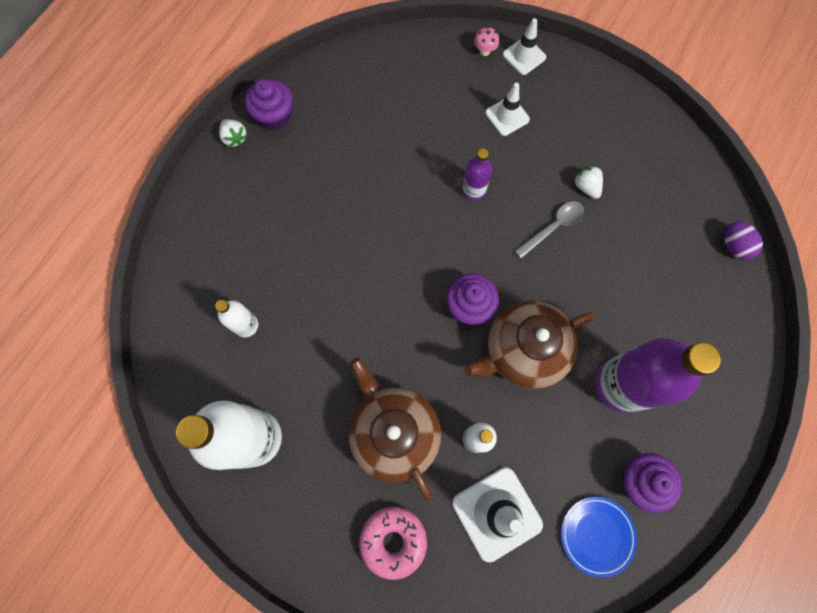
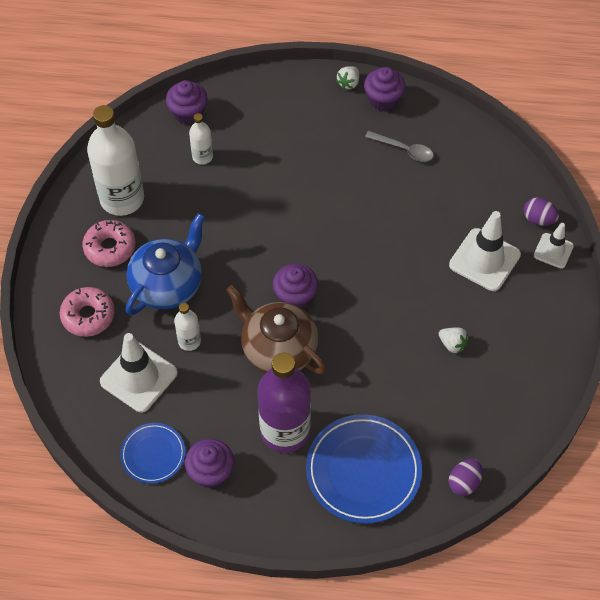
camera: 65 degrees right, 15 degrees down
brown teapot [349,358,441,501] -> blue teapot [126,213,205,315]
purple bottle [462,148,492,201] -> none
pink mushroom [474,27,499,56] -> purple egg [524,197,559,226]
white traffic cone [485,83,530,136] -> white traffic cone [449,211,521,291], size x1.71
grey spoon [515,201,584,258] -> grey spoon moved to [365,131,434,162]
white strawberry [574,166,603,199] -> white strawberry turned 90 degrees clockwise [439,327,469,354]
none -> pink donut [82,220,136,267]
none -> purple cupcake [166,80,208,125]
none -> blue plate [306,414,422,524]

